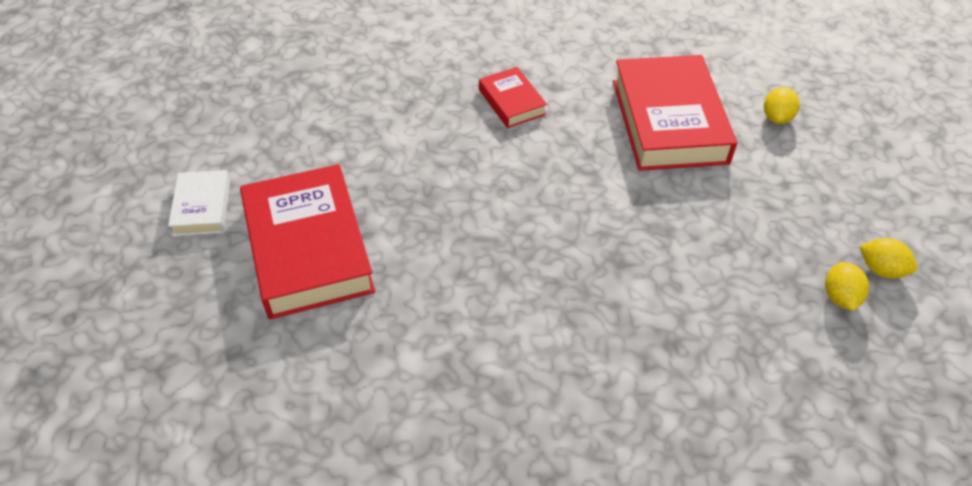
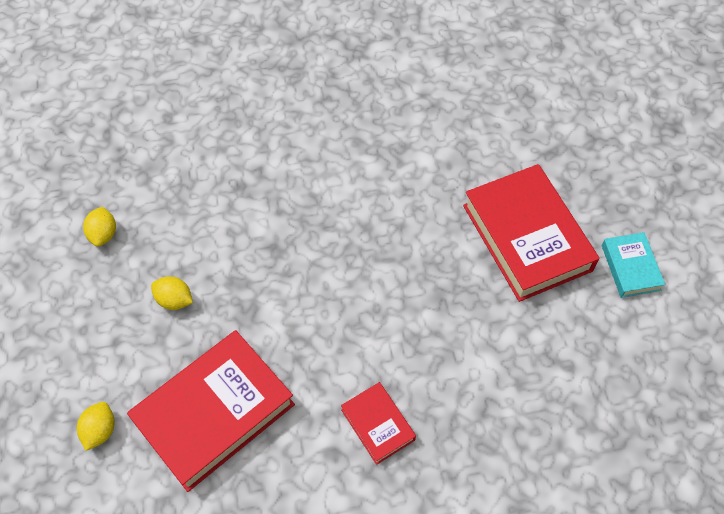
camera: 175 degrees right, 10 degrees up
white book [168,170,230,236] -> turquoise book [602,232,665,298]
red book [613,55,737,171] -> red book turned 60 degrees clockwise [127,330,295,492]
yellow lemon [859,238,918,279] -> yellow lemon moved to [151,276,193,310]

